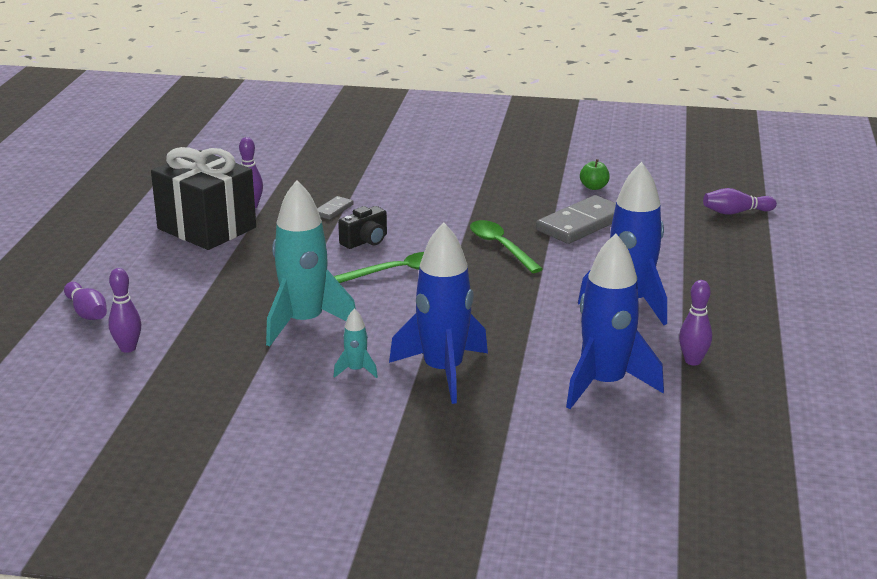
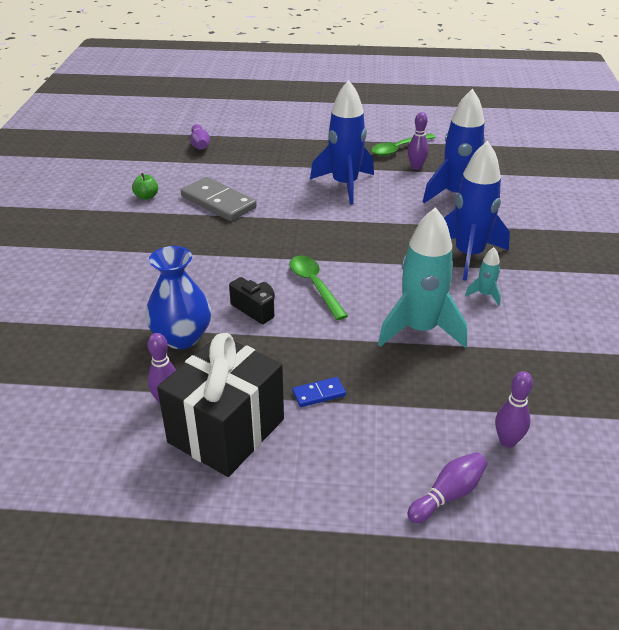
camera: 95 degrees left, 10 degrees up
grey domino [317,196,354,220] -> blue vase [145,246,211,349]
green spoon [470,220,543,273] -> green spoon moved to [371,133,436,156]
none -> blue domino [292,377,346,407]

